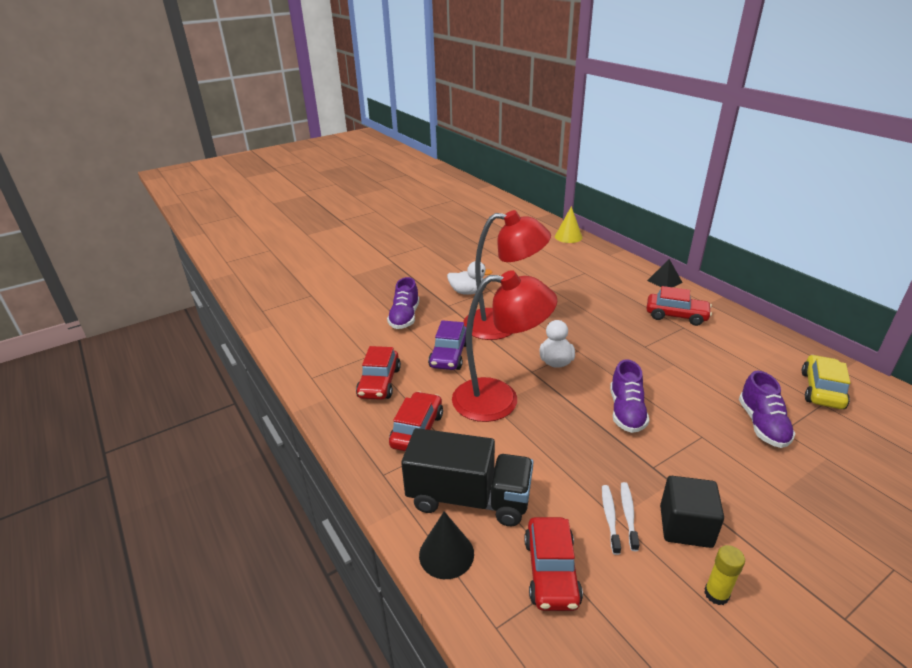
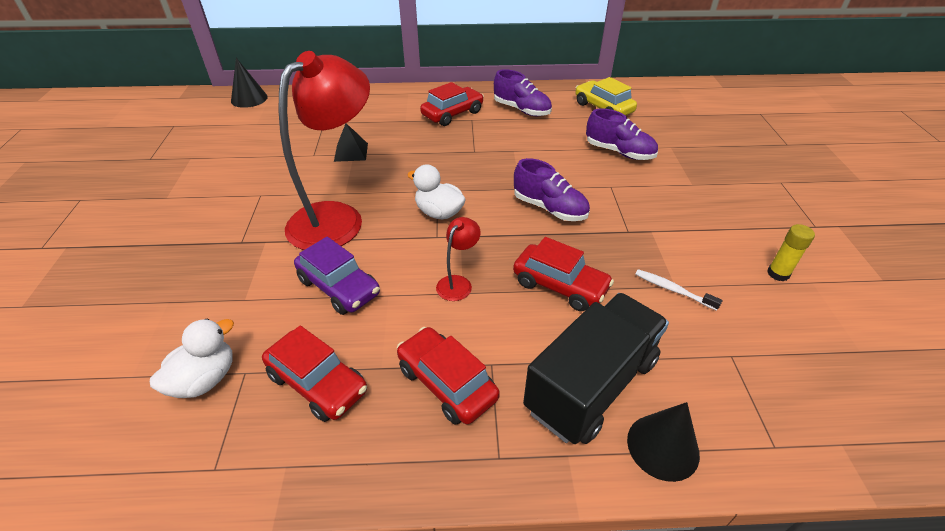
camera: 60 degrees left, 10 degrees up
purple shoe [387,277,419,329] -> purple shoe moved to [494,69,552,116]
white duck [447,261,493,295] -> white duck moved to [150,319,234,398]
red lamp [452,270,557,422] -> red lamp [436,217,481,301], size x0.42
red car [524,517,583,611] -> red car moved to [513,237,614,311]
yellow cone [555,206,582,243] -> black cone [231,58,268,108]
white toothbrush [621,482,640,551] -> none
black pyramid [647,259,683,287] -> black pyramid moved to [334,123,368,162]
black cube [660,476,724,548] -> none

